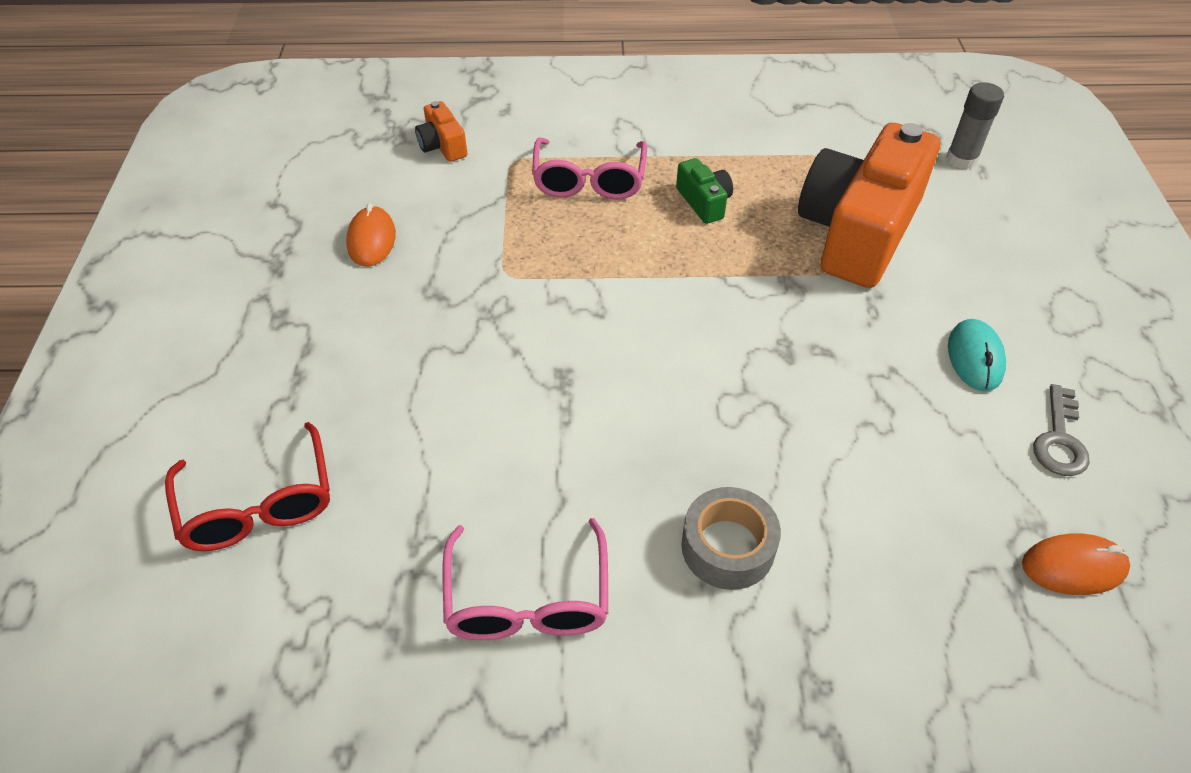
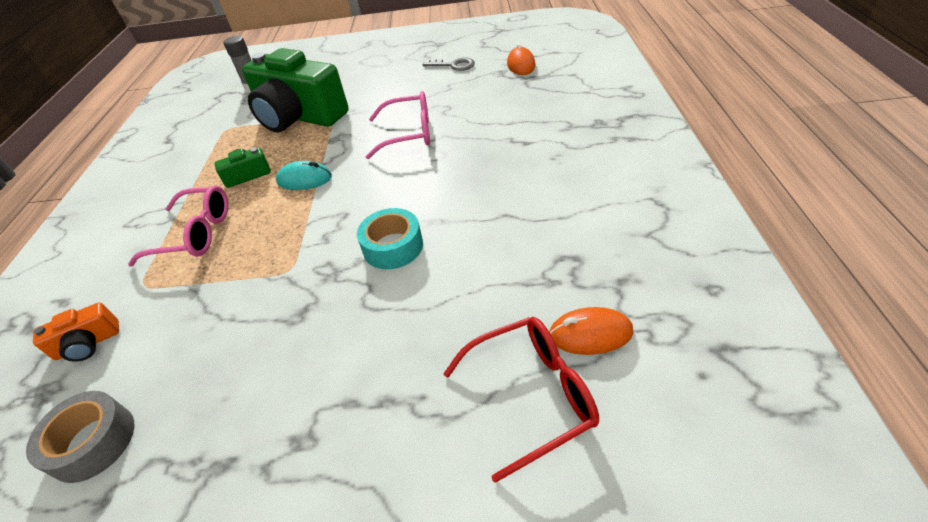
camera: 85 degrees left, 5 degrees down
orange mouse [346,203,396,267] -> orange mouse moved to [549,307,634,355]
pink glasses [442,518,608,640] -> pink glasses moved to [366,91,430,159]
grey tape [681,487,781,590] -> grey tape moved to [26,391,134,483]
orange camera [798,123,940,288] -> green camera [242,48,349,132]
turquoise mouse [948,319,1006,391] -> turquoise mouse moved to [276,161,332,190]
none -> turquoise tape [357,208,423,269]

